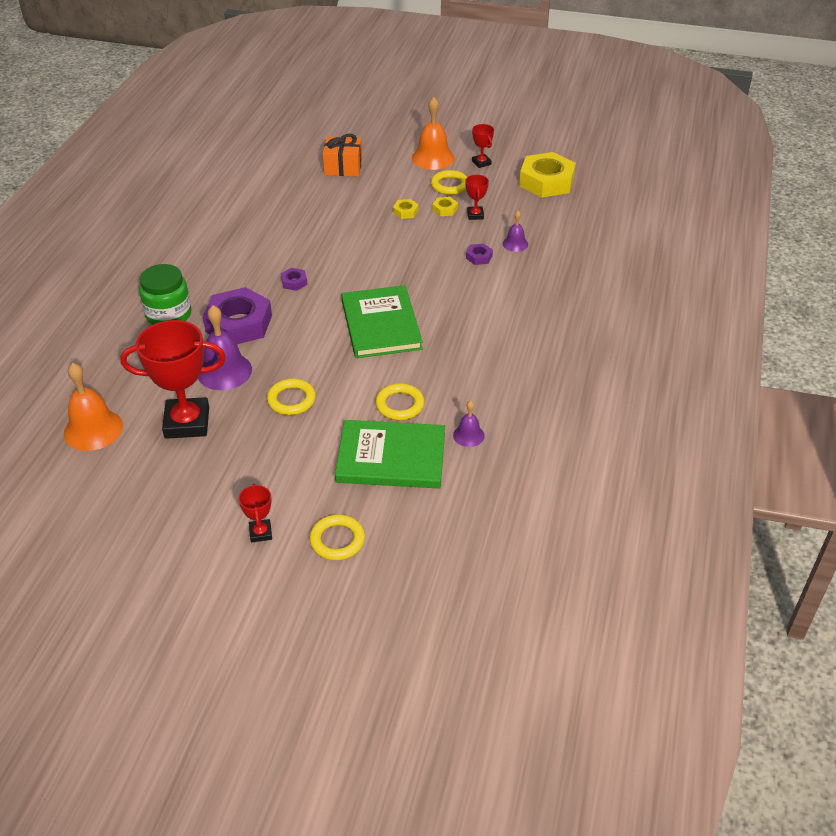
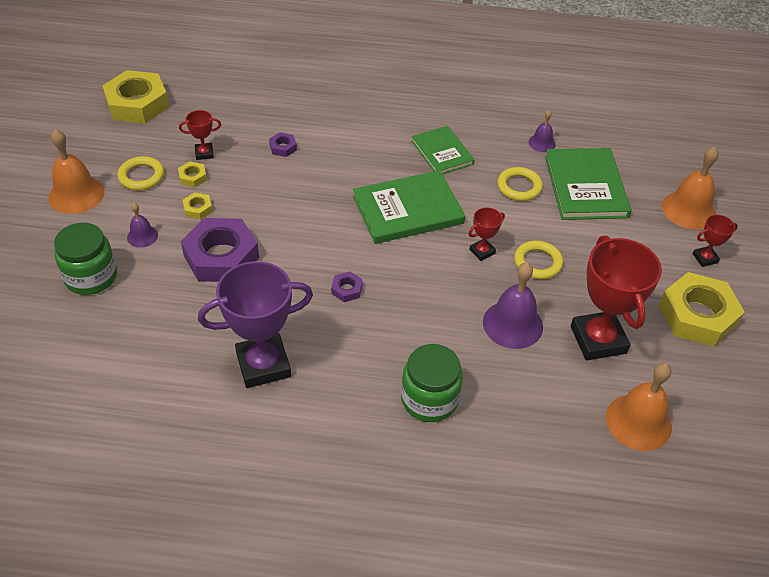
camera: 100 degrees left, 5 degrees up
purple nut [203,287,272,344] -> purple nut moved to [181,218,259,282]
yellow ring [310,515,365,560] -> orange bell [662,147,719,229]
orange gift [323,134,362,176] -> green jar [54,223,117,295]
red trophy [472,124,494,168] -> red trophy moved to [468,208,505,261]
purple bell [503,211,528,252] -> purple bell moved to [127,203,158,248]
none -> purple trophy [198,261,313,388]
none -> green book [412,126,475,174]
none -> yellow nut [659,272,745,347]

